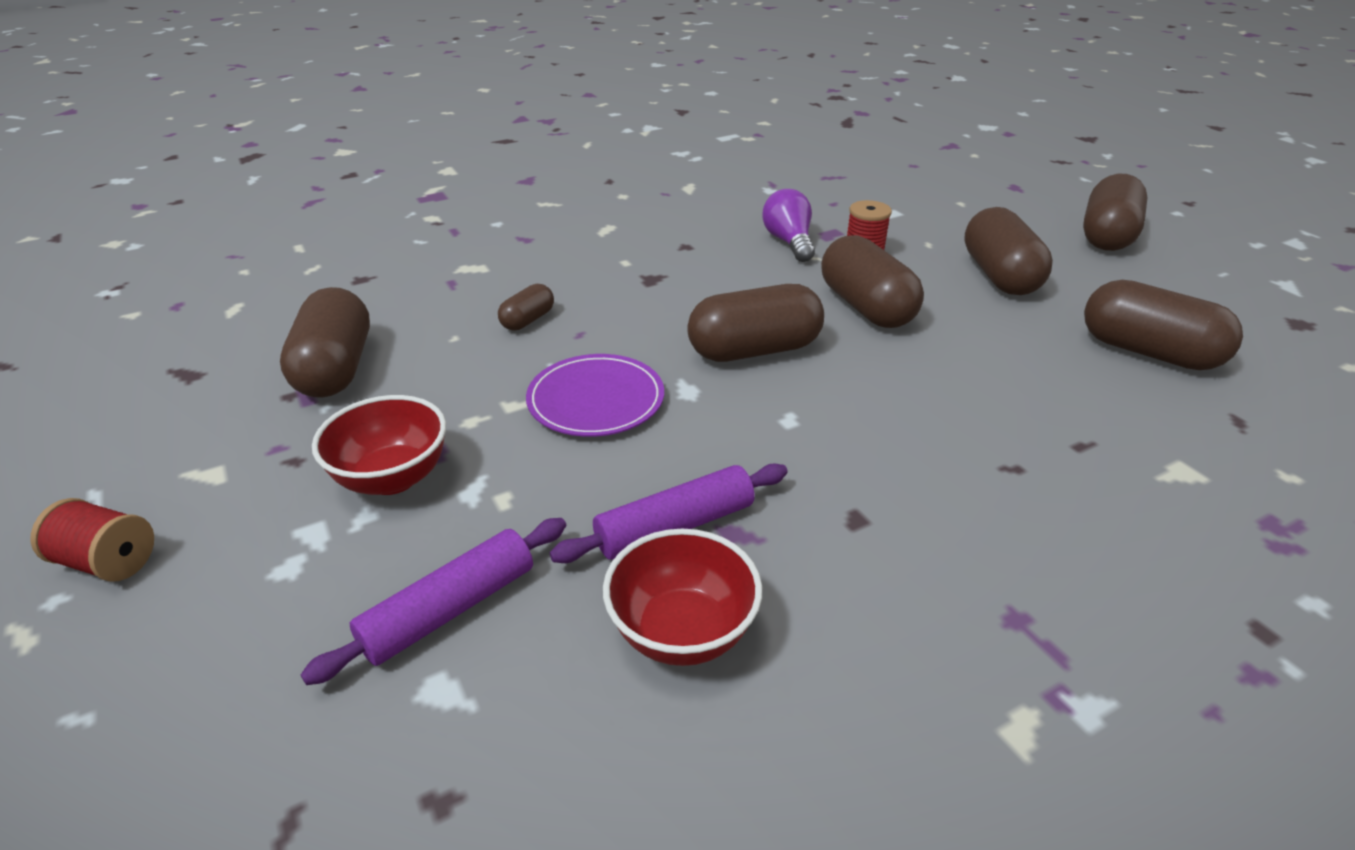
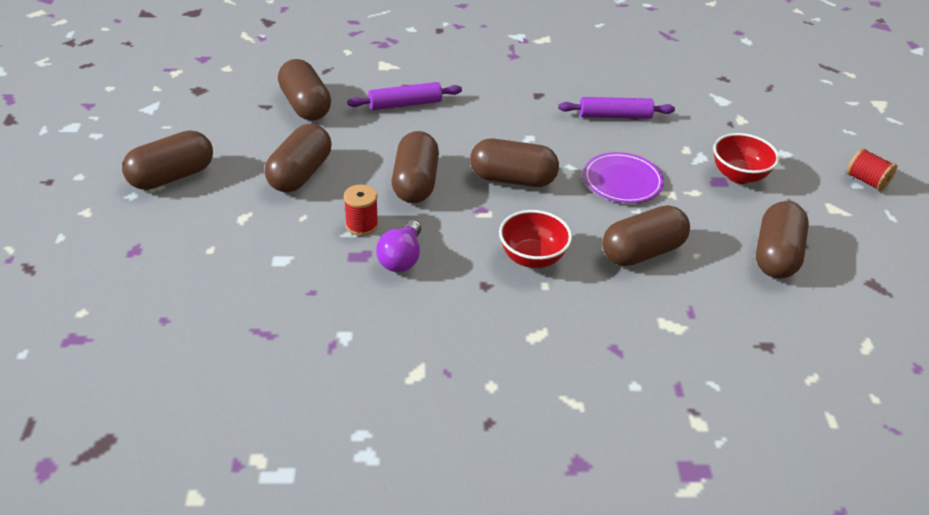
camera: 155 degrees left, 5 degrees up
purple rolling pin [300,518,566,685] -> purple rolling pin moved to [347,82,462,110]
brown capsule [498,284,554,330] -> brown capsule [602,205,690,266], size x1.96
red bowl [603,529,762,666] -> red bowl moved to [499,210,572,268]

